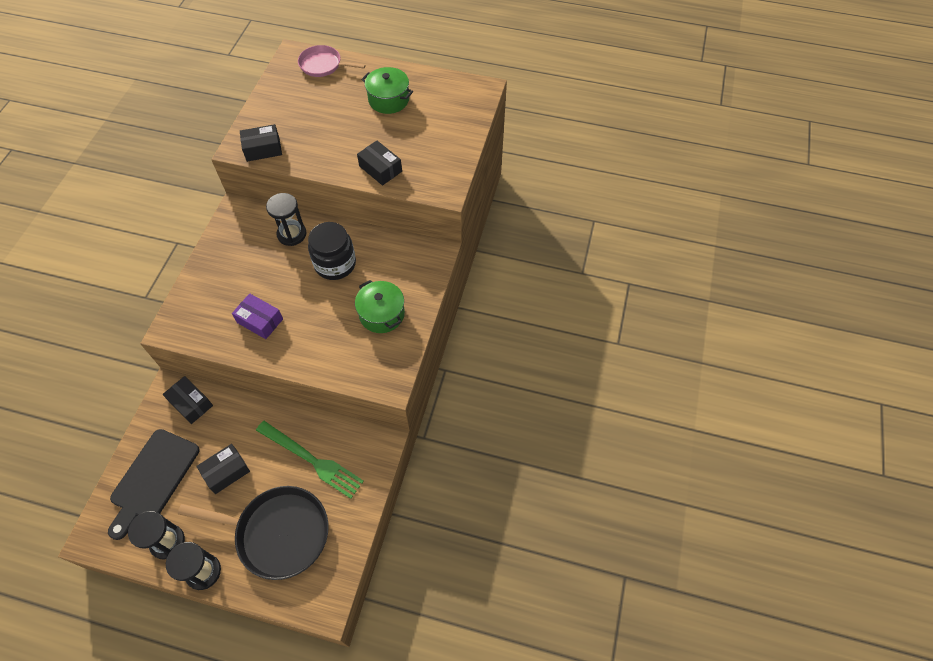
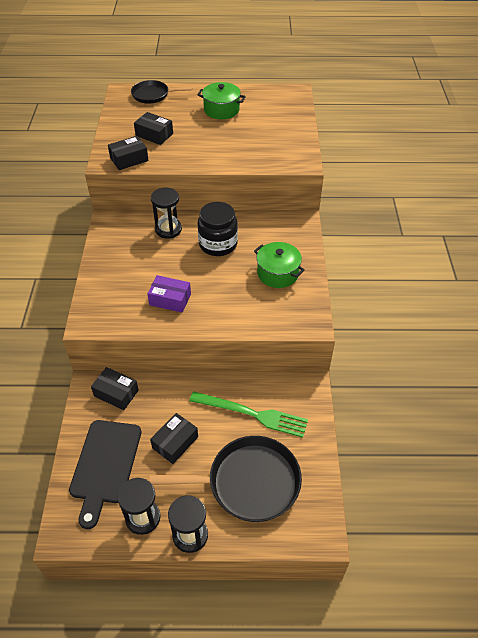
camera: 15 degrees left, 10 degrees down
pink pan [298,45,366,77] -> black pan [131,80,192,104]
black box [357,141,402,186] -> black box moved to [134,112,173,145]

